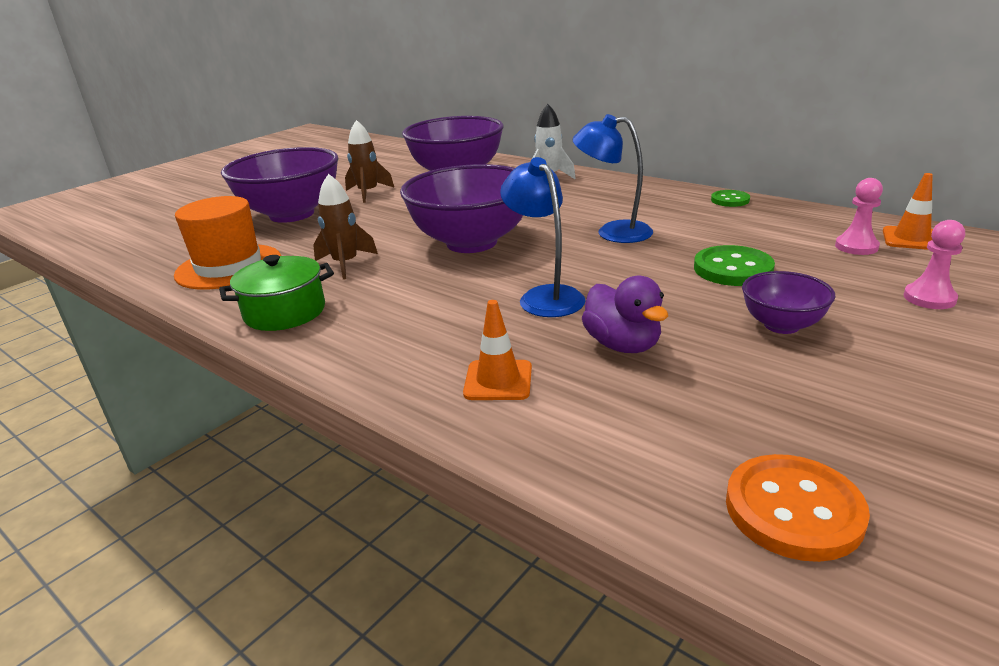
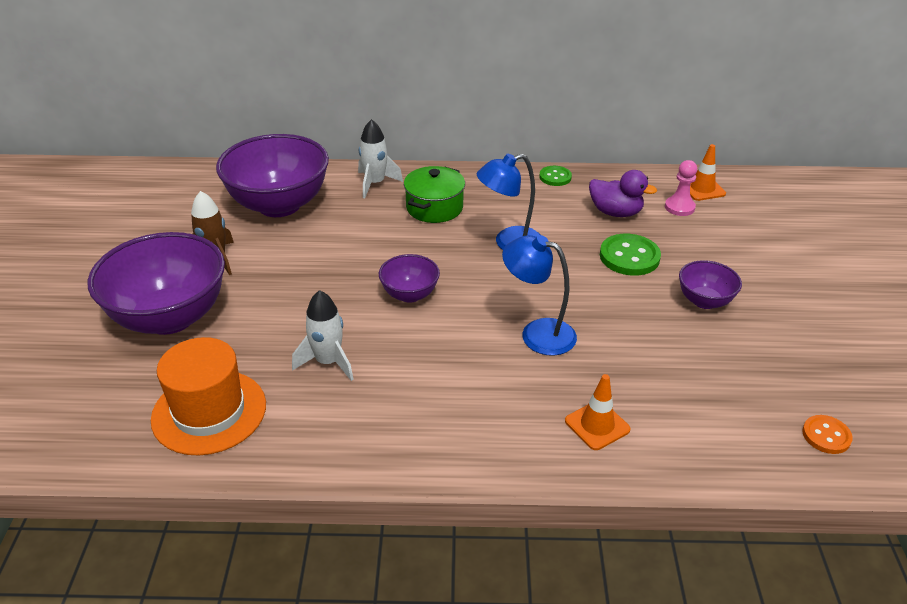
camera: 40 degrees left, 10 degrees up
green pot [219,255,334,331] -> green pot moved to [404,166,465,223]
brown rocket [313,174,378,280] -> white rocket [292,290,354,381]
purple bowl [400,164,523,253] -> purple bowl [379,254,440,303], size x0.49
purple duck [582,276,668,353] -> purple duck moved to [589,170,657,217]
orange button [726,454,870,562] -> orange button [802,415,853,454], size x0.61
pink pawn [904,220,965,309] -> none

